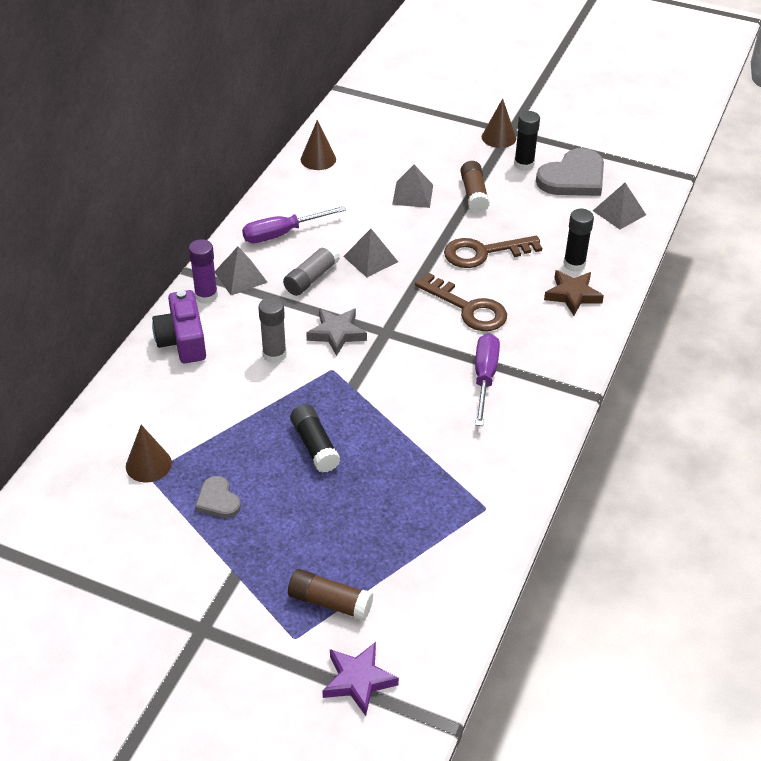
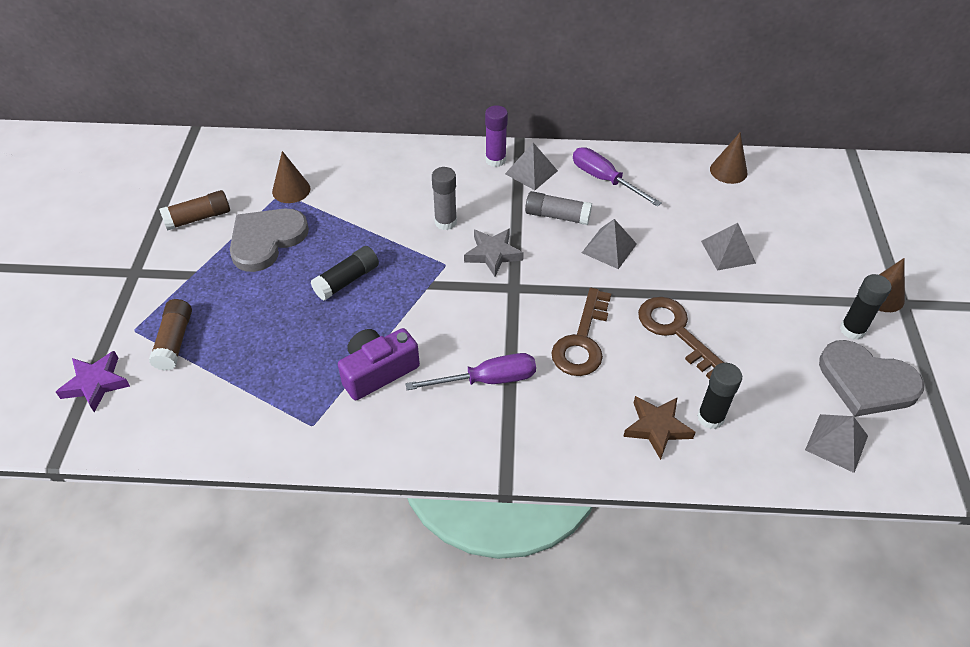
camera: 70 degrees right, 5 degrees up
purple camera [152,290,206,363] -> purple camera moved to [338,328,420,400]
grey heart [195,476,241,518] -> grey heart [230,209,309,272], size x1.93
brown glue stick [460,161,490,213] -> brown glue stick moved to [159,190,230,231]

